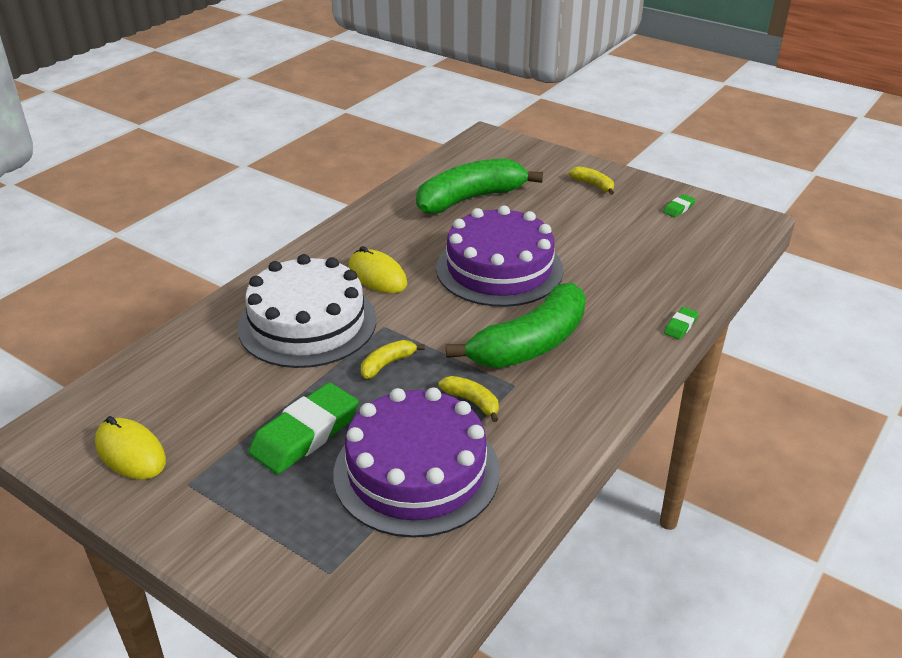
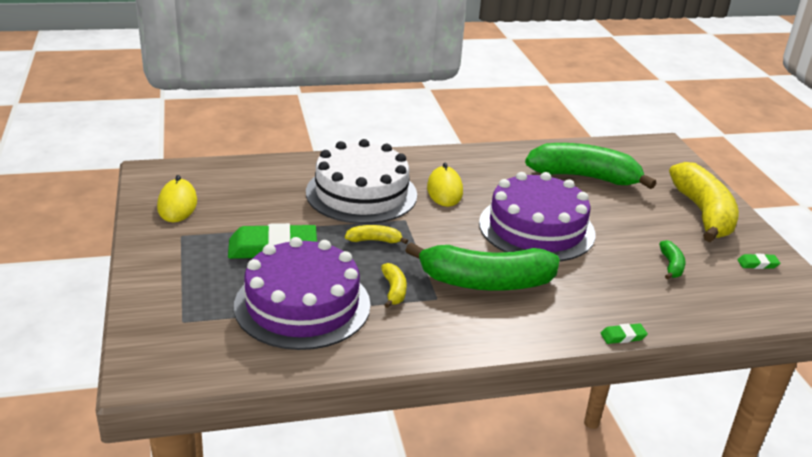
camera: 40 degrees right, 5 degrees down
yellow banana [569,166,614,195] -> yellow banana [669,162,739,242], size x2.34
none -> green banana [659,240,685,280]

